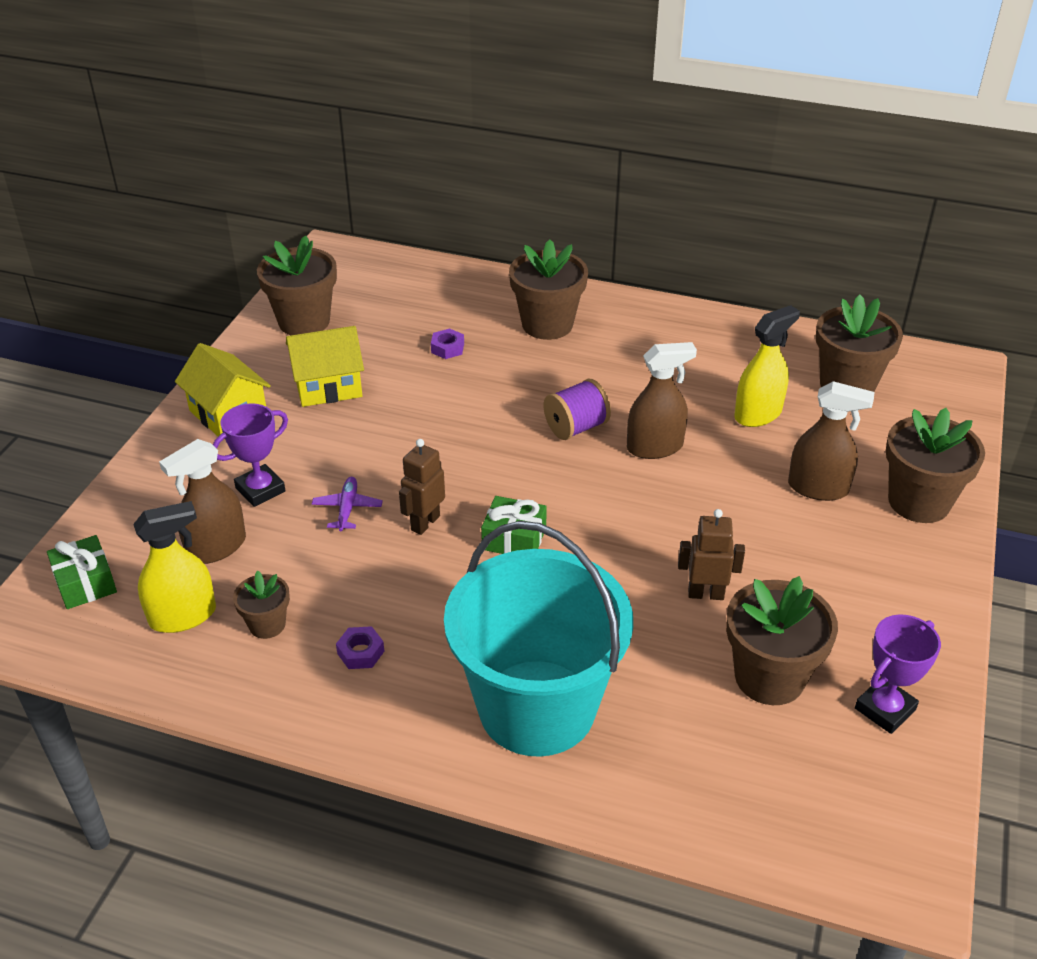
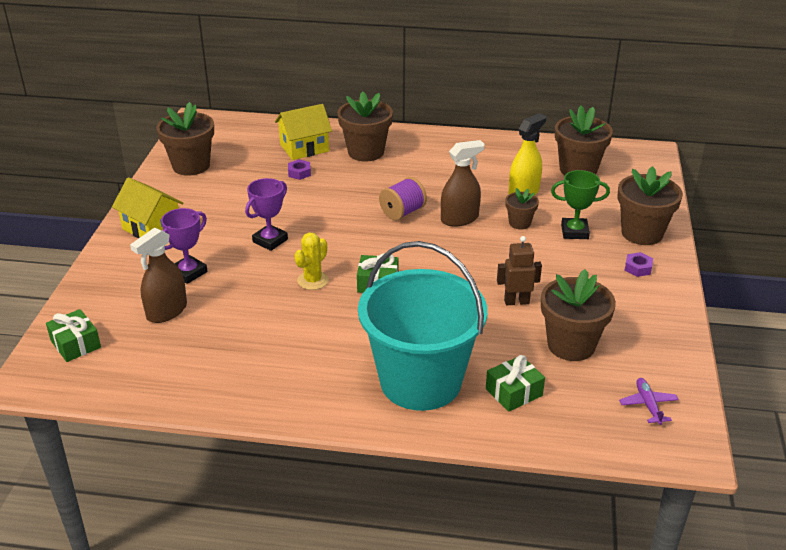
camera: 10 degrees left, 5 degrees down
yellow spray bottle [133,501,216,633] -> none
brown flower pot [233,571,290,639] -> brown flower pot moved to [505,188,539,230]
yellow house [286,326,364,407] -> yellow house moved to [275,104,332,160]
purple plane [312,477,383,531] -> purple plane moved to [619,378,679,425]
purple nut [336,626,384,669] -> purple nut moved to [625,252,653,277]
brown robot [399,439,445,535] -> yellow cactus [294,232,329,290]
brown spray bottle [788,381,875,501] -> green trophy [551,170,610,239]
purple trophy [855,615,941,734] -> purple trophy moved to [245,178,288,251]
none -> green gift [486,355,545,412]

